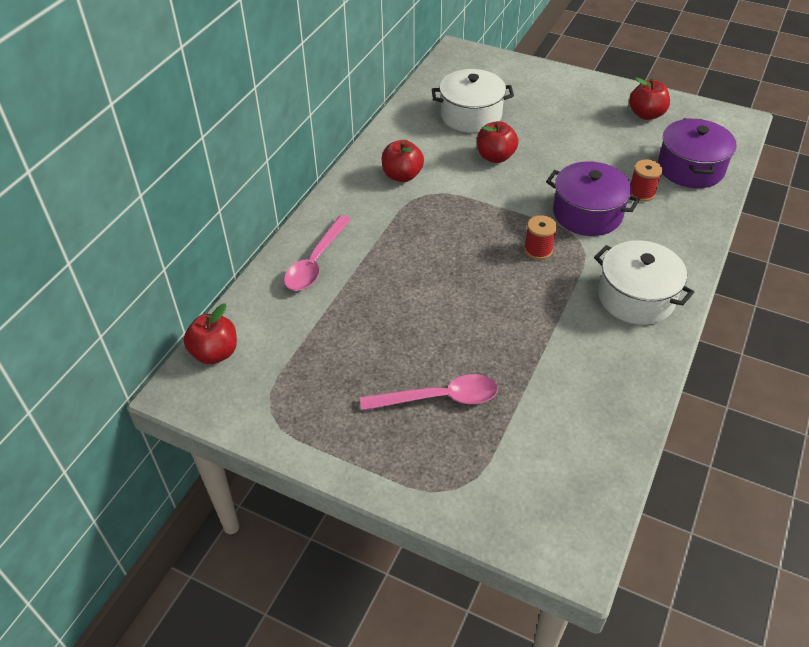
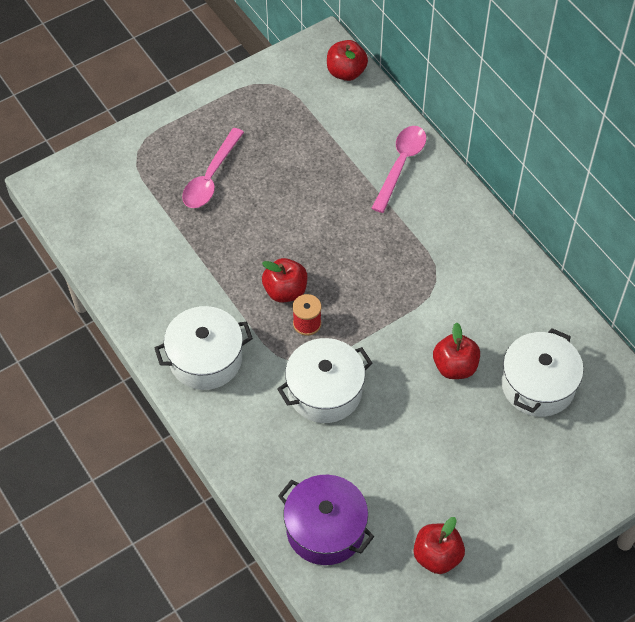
camera: 120 degrees right, 10 degrees up
pink spoon [284,215,351,291] -> pink spoon turned 60 degrees clockwise [371,126,426,213]
red apple [382,140,424,182] -> red apple moved to [262,258,307,302]
purple pot [546,161,640,236] -> white pot [277,338,373,423]
red spool [631,160,662,202] -> none

